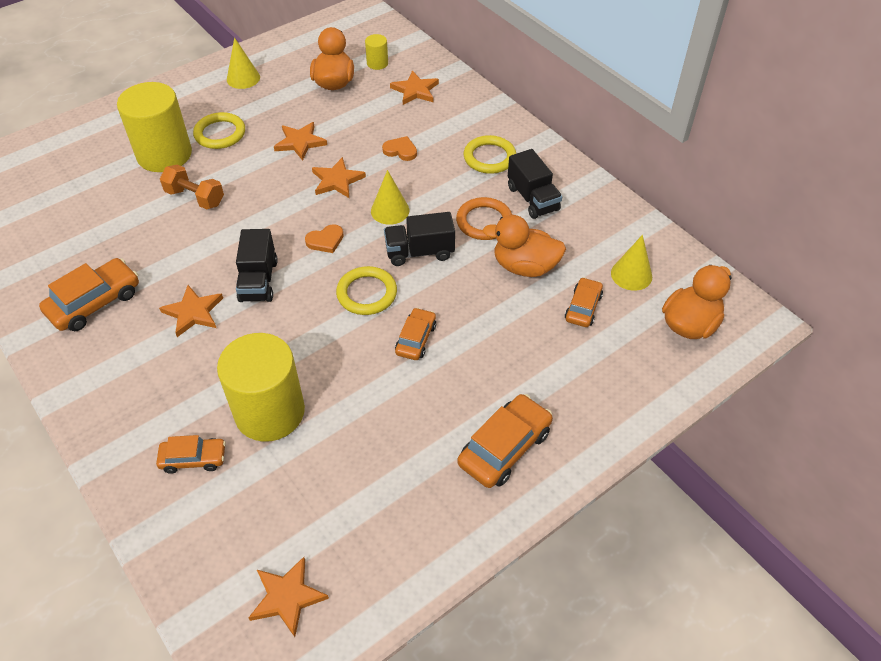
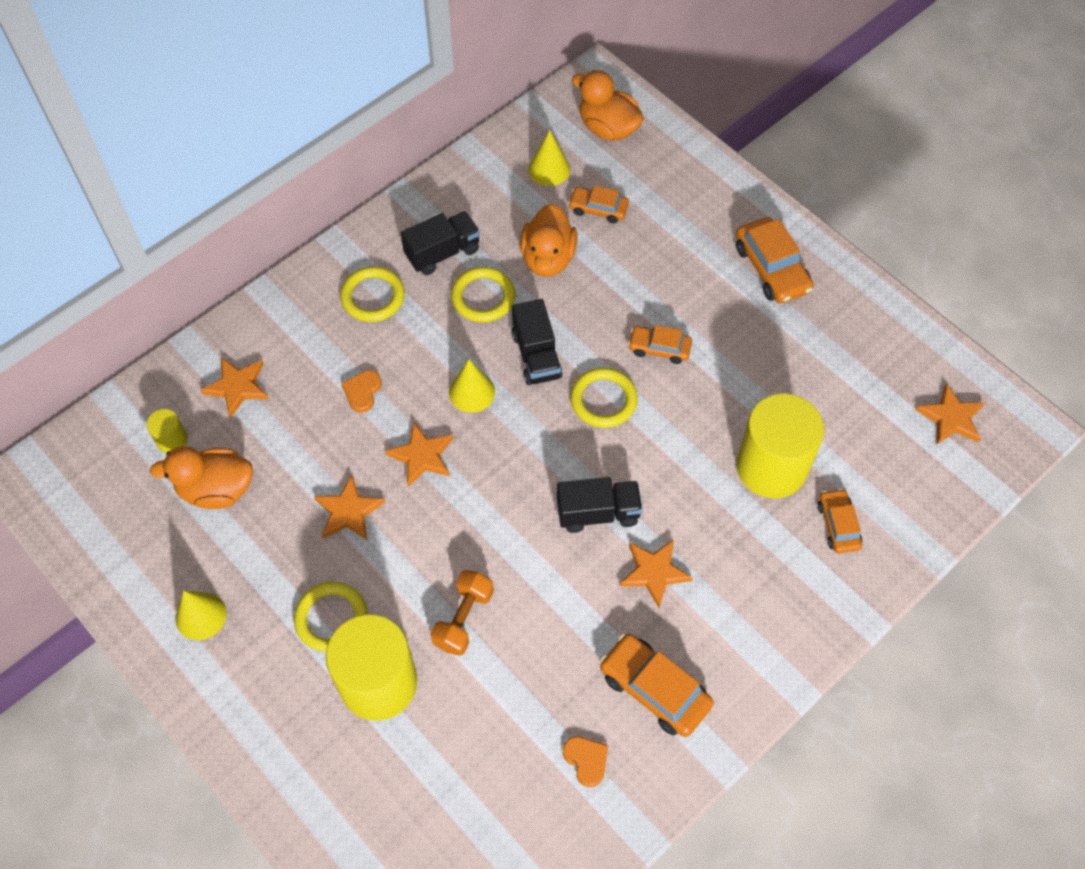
camera: 95 degrees left, 10 degrees up
orange heart [305,224,344,253] -> orange heart moved to [563,736,608,787]
orange ring [456,197,512,240] -> yellow ring [451,267,515,323]
orange car [457,394,553,488] -> orange car turned 150 degrees counterclockwise [736,217,814,304]

